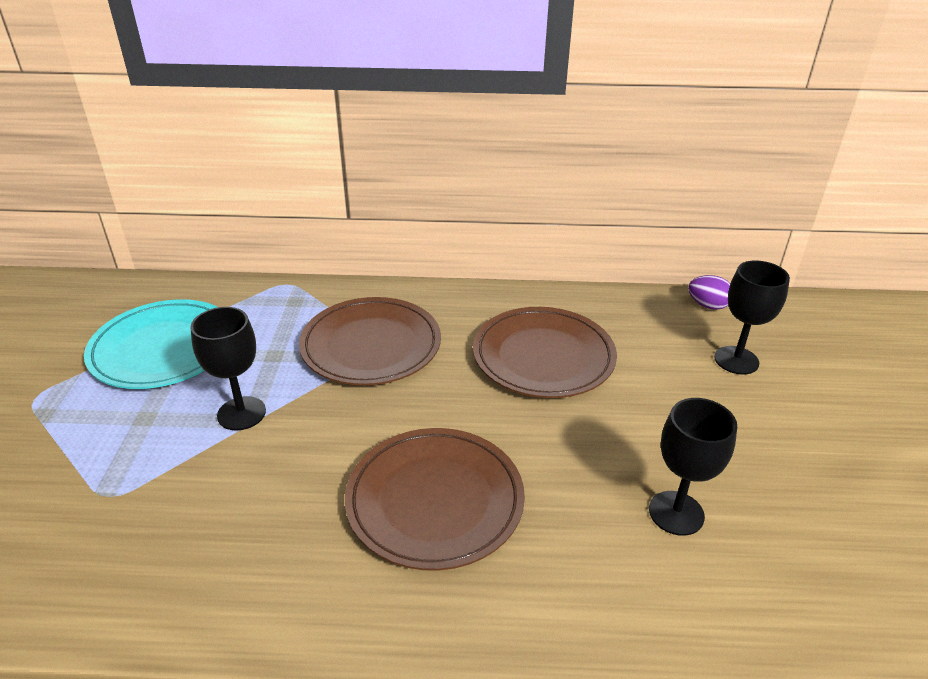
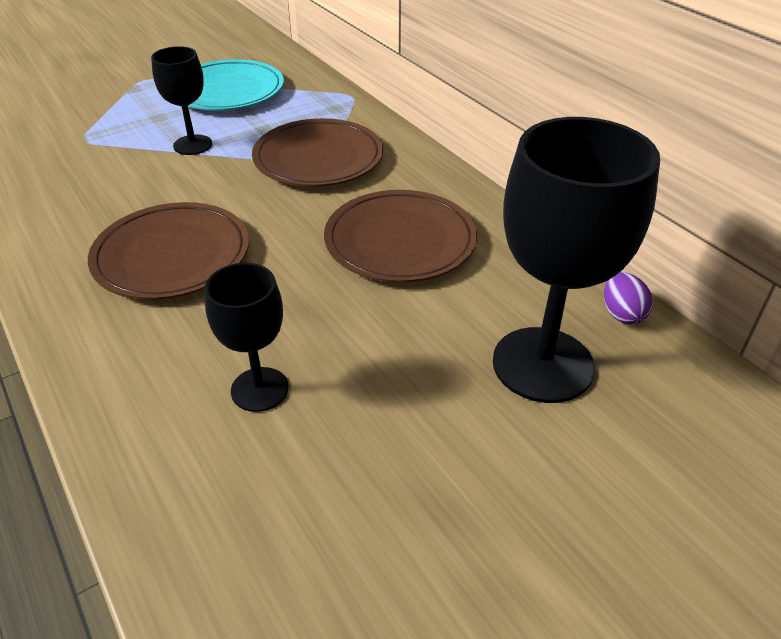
camera: 55 degrees right, 5 degrees up
black goblet [714,260,790,375] -> black goblet [493,117,660,403], size x1.81

